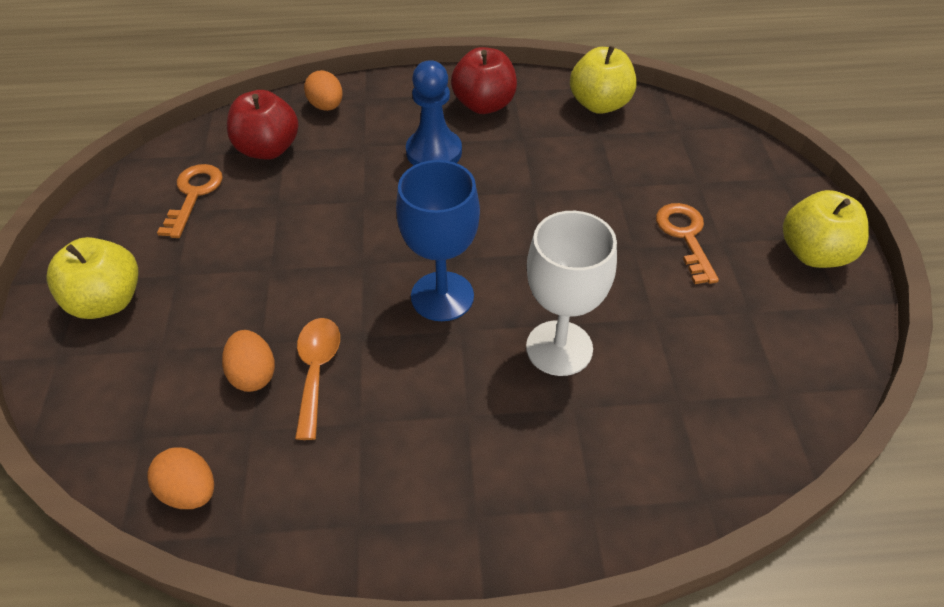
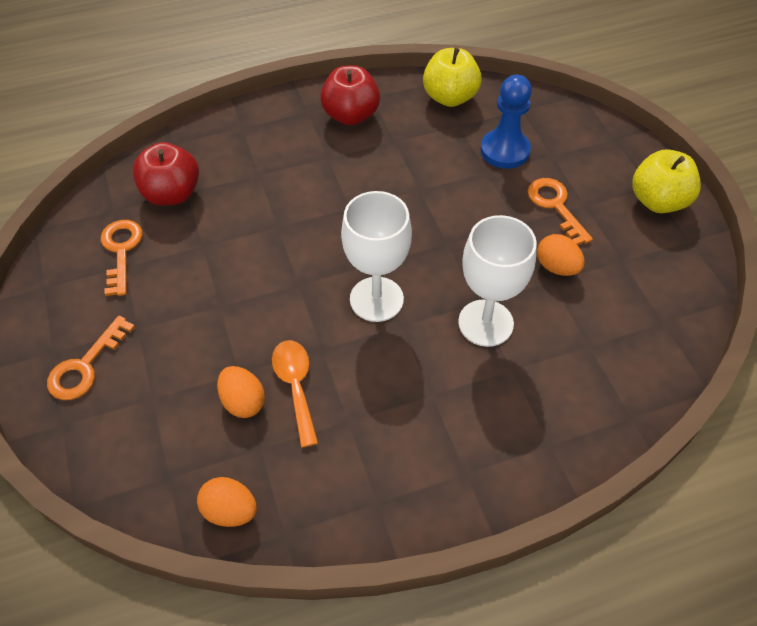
camera: 15 degrees left, 5 degrees up
yellow apple [47,237,139,319] -> orange key [47,316,135,400]
orange egg [304,70,343,111] -> orange egg moved to [537,234,585,276]
blue goblet [396,160,480,321] -> white goblet [341,191,412,322]
blue pawn [406,60,462,165] -> blue pawn moved to [481,75,532,169]

